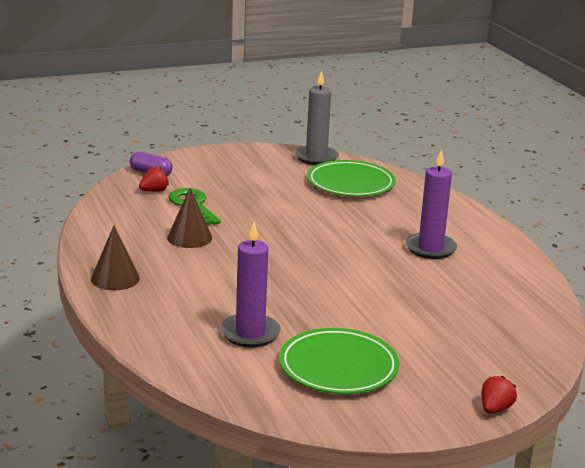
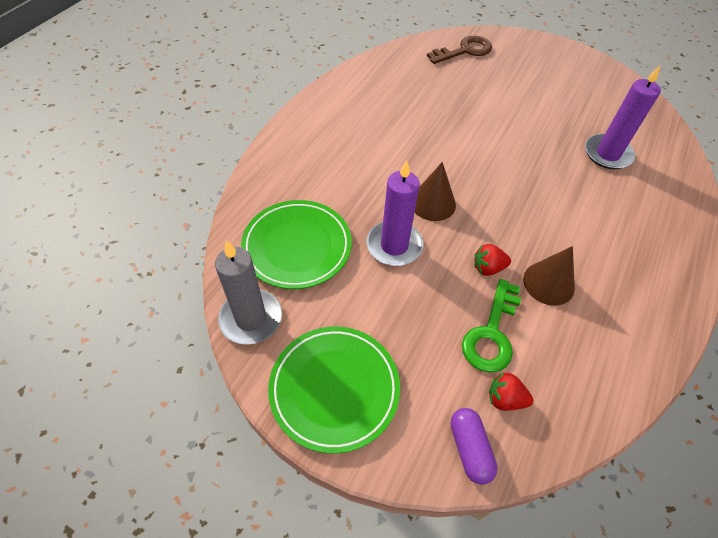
camera: 130 degrees left, 30 degrees up
brown cone [91,226,140,290] -> brown cone moved to [415,162,456,221]
green plate [279,328,399,394] -> green plate moved to [268,327,400,454]
purple candle [405,149,457,259] -> purple candle moved to [367,160,423,266]
red strawberry [482,376,517,414] -> red strawberry moved to [474,244,511,276]
none -> brown key [427,36,492,64]

